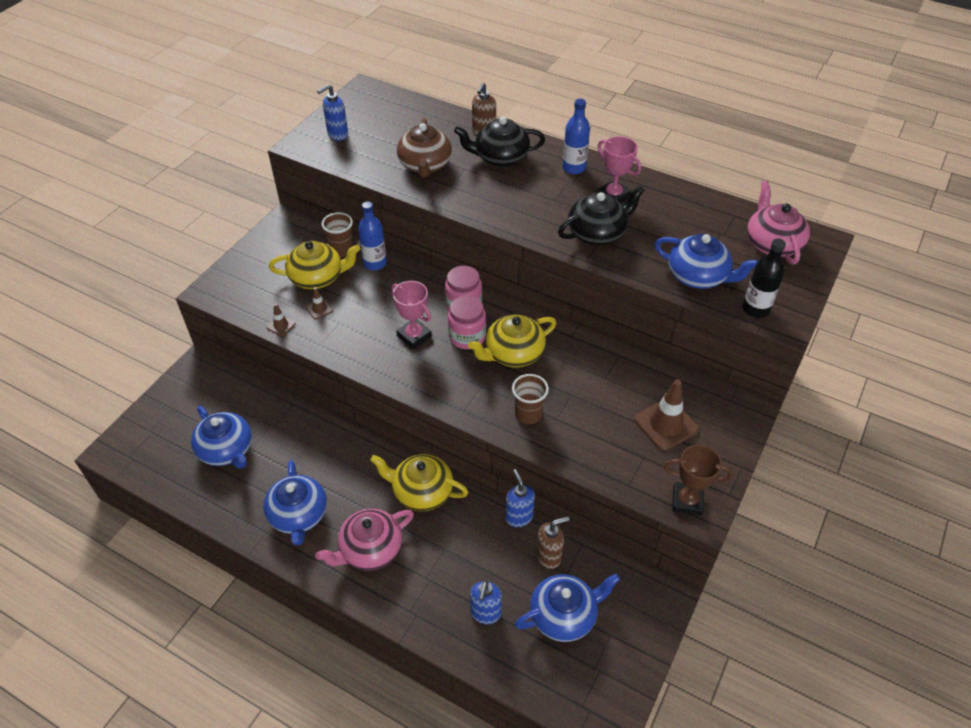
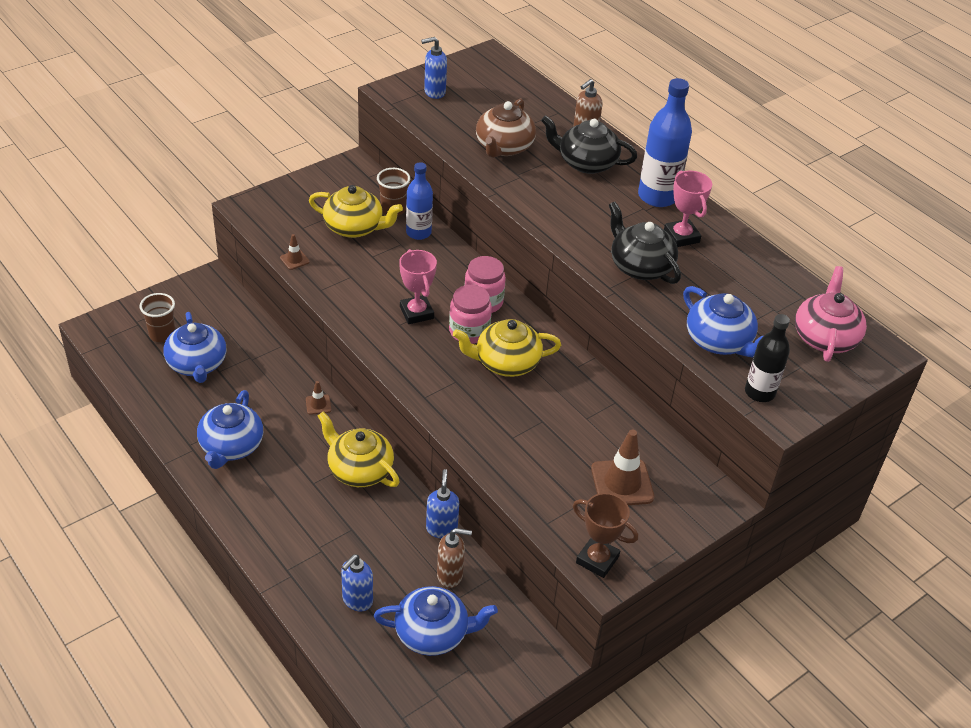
camera: 20 degrees right, 5 degrees down
brown traffic cone [306,287,333,320] -> brown traffic cone moved to [306,381,331,415]
pink teapot [315,509,414,571] -> none
brown cup [512,374,549,424] -> brown cup moved to [139,293,175,342]
black teapot [558,185,645,245] -> black teapot turned 120 degrees counterclockwise [609,202,681,284]
blue bottle [562,99,590,174] -> blue bottle [638,78,692,207], size x1.52

